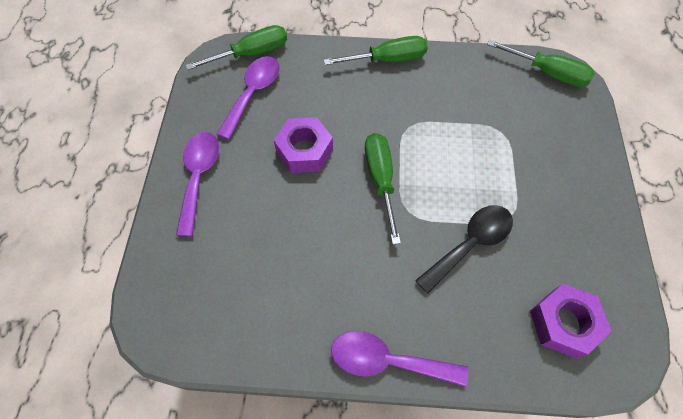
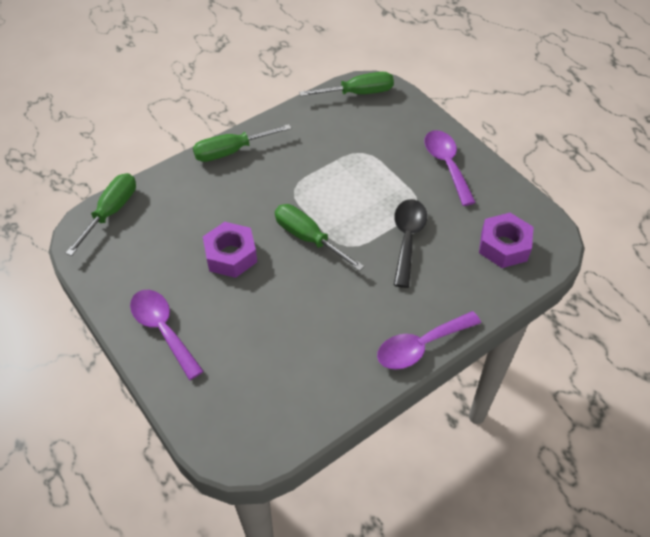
camera: 40 degrees left, 10 degrees down
purple spoon [217,56,280,140] -> purple spoon moved to [425,130,476,206]
green screwdriver [324,36,428,65] -> green screwdriver turned 150 degrees counterclockwise [193,124,291,162]

